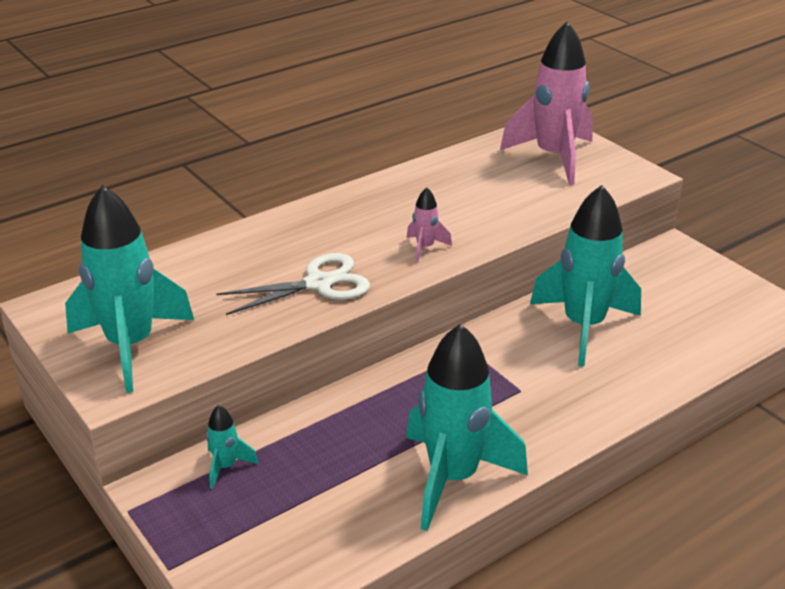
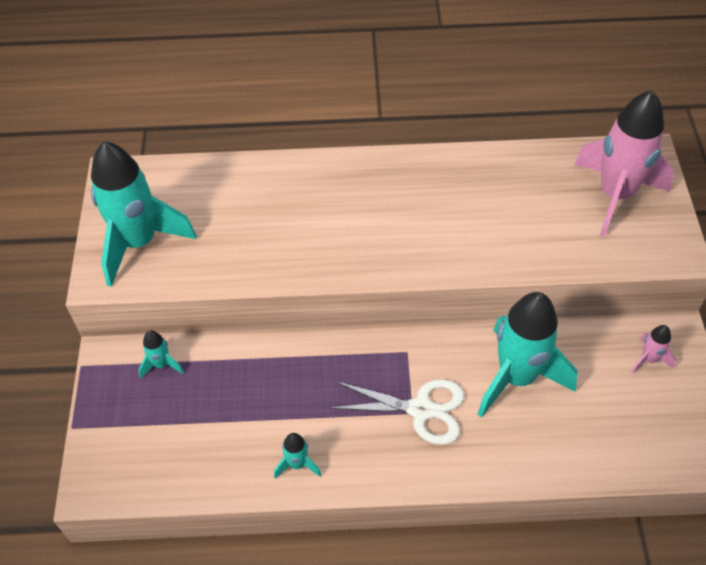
camera: 35 degrees right, 20 degrees up
white scissors [216,253,370,315] -> white scissors moved to [329,379,464,445]
turquoise rocket [406,324,528,531] -> turquoise rocket [274,433,321,478], size x0.43
pink rocket [407,187,452,263] -> pink rocket moved to [631,325,676,374]

